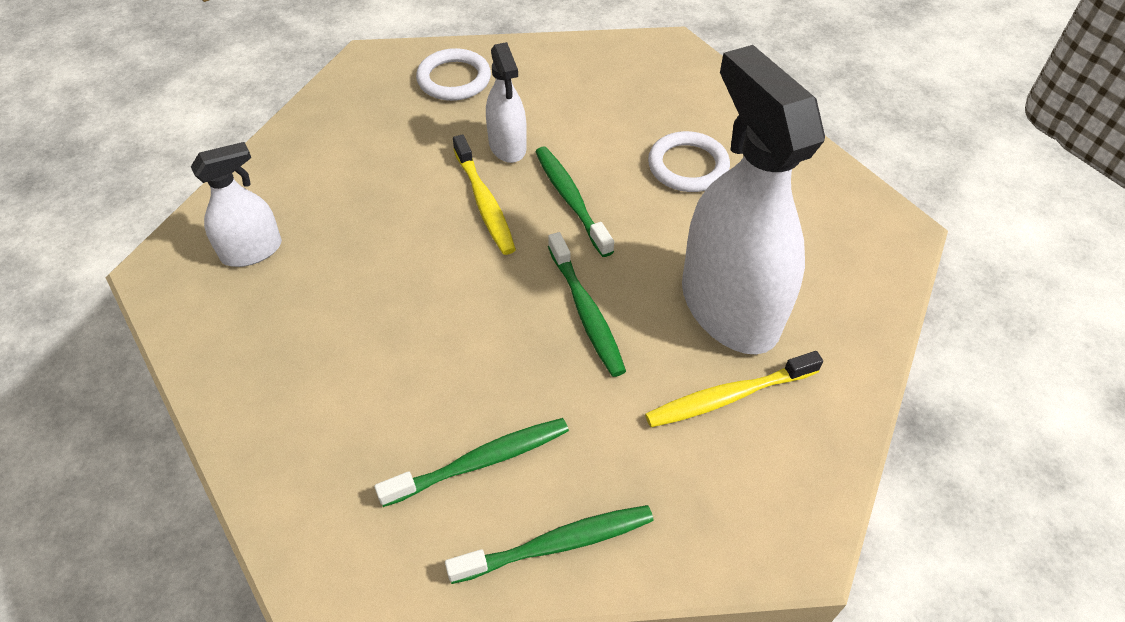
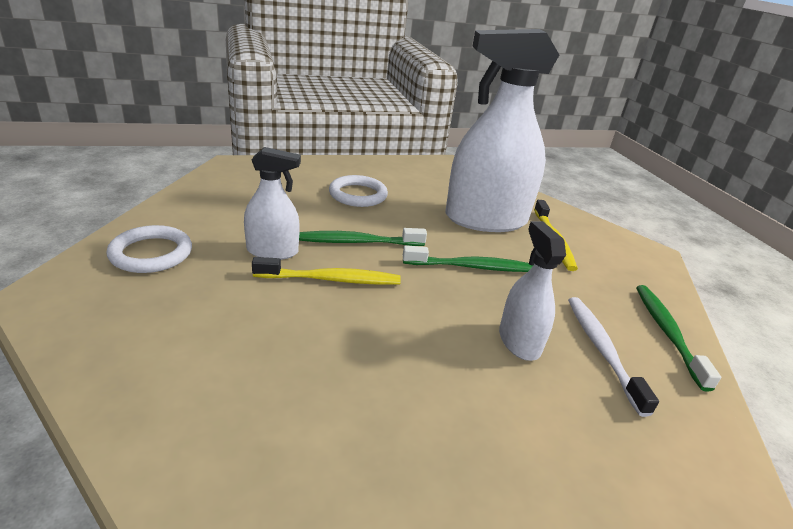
camera: 75 degrees left, 20 degrees down
white spray bottle [191,142,282,267] -> white spray bottle moved to [499,221,566,361]
green toothbrush [374,418,569,507] -> white toothbrush [568,297,659,417]

